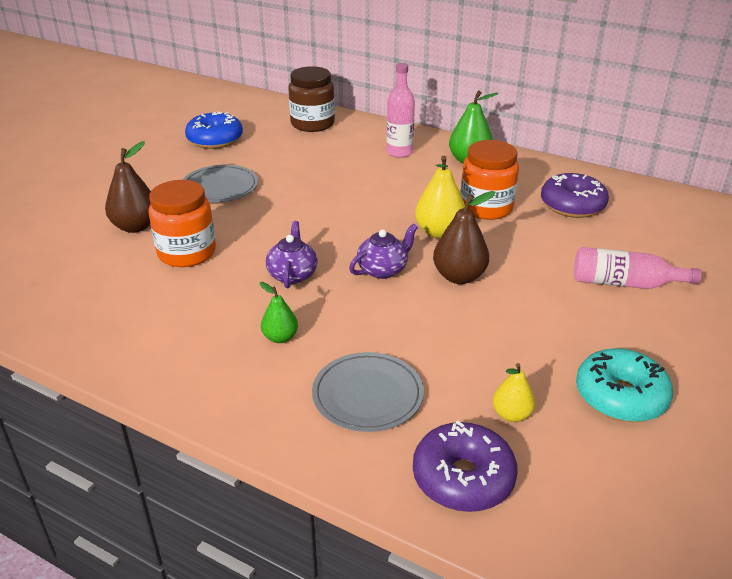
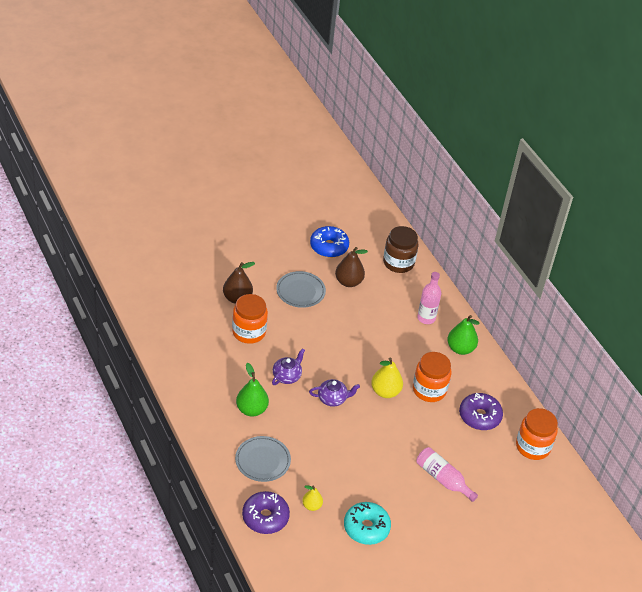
camera: 30 degrees right, 10 degrees up
green pear [260,282,298,343] -> green pear [236,363,269,417], size x1.66
brown pear [433,191,496,284] -> brown pear moved to [335,247,368,287]
none -> orange jar [516,408,558,460]

